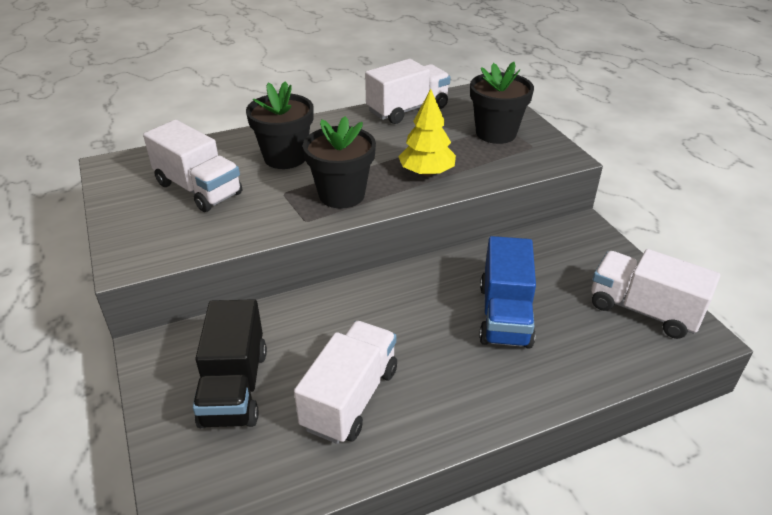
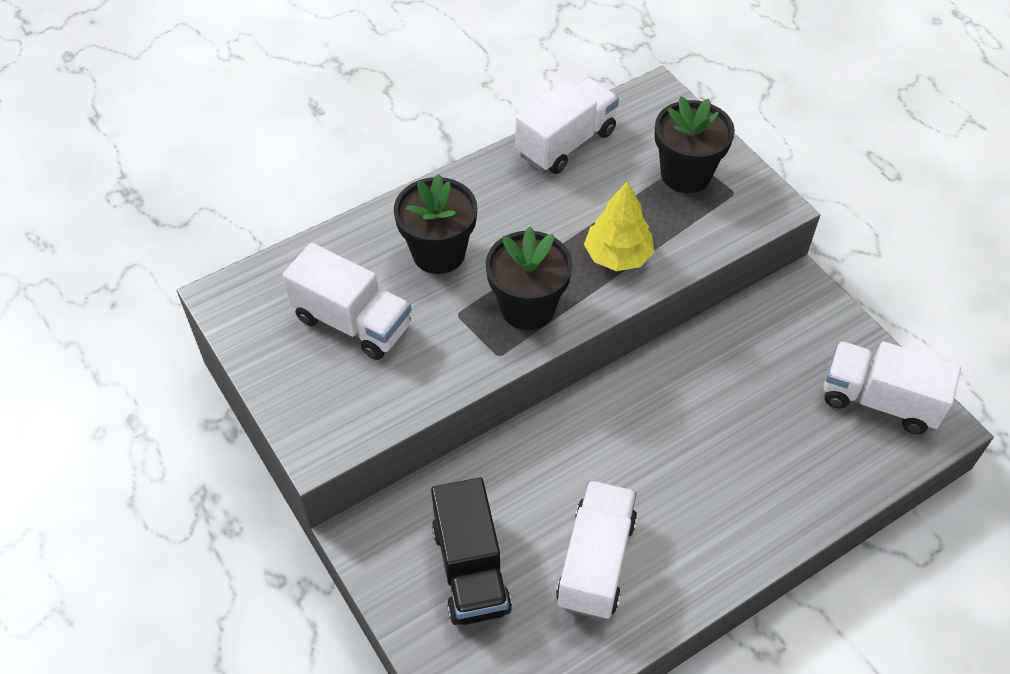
camera: 10 degrees left, 15 degrees up
blue truck [479,236,536,349] -> none

